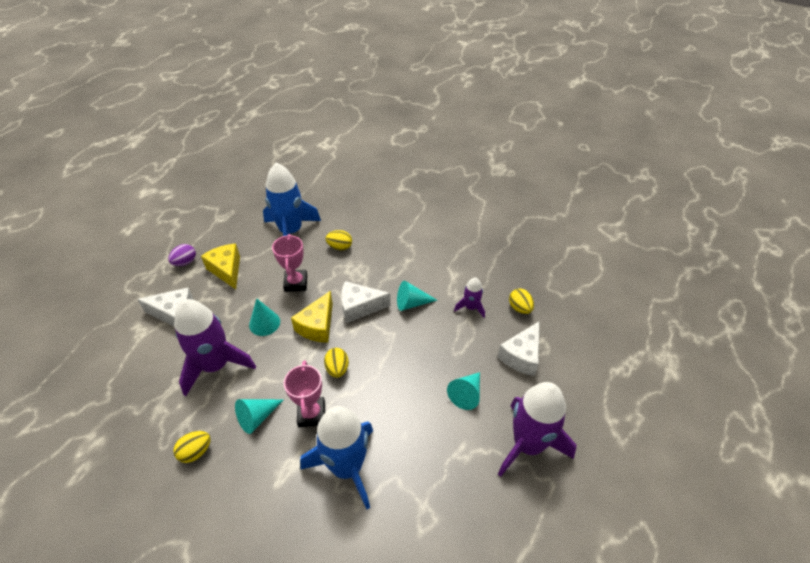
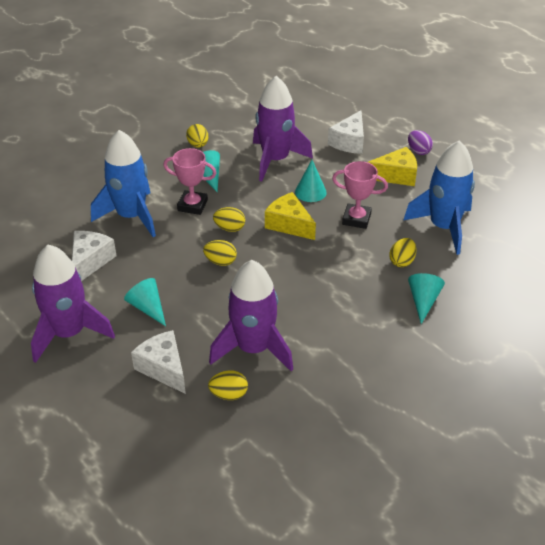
camera: 110 degrees right, 5 degrees down
white cheese [341,281,391,323] -> white cheese moved to [72,231,116,281]
turquoise cone [397,281,438,311] -> turquoise cone moved to [408,273,445,324]
purple rocket [454,277,485,318] -> purple rocket [209,260,293,371], size x2.10
none -> yellow egg [203,240,237,266]

